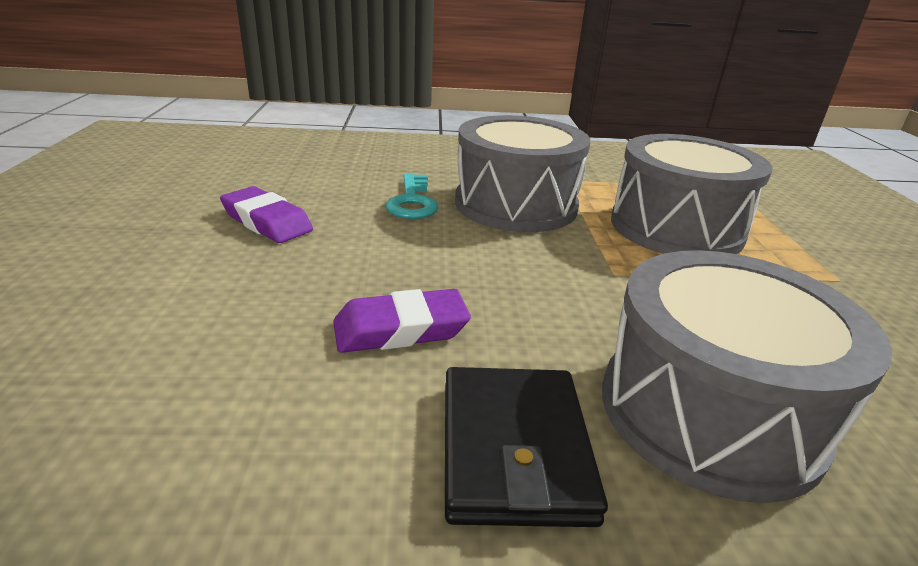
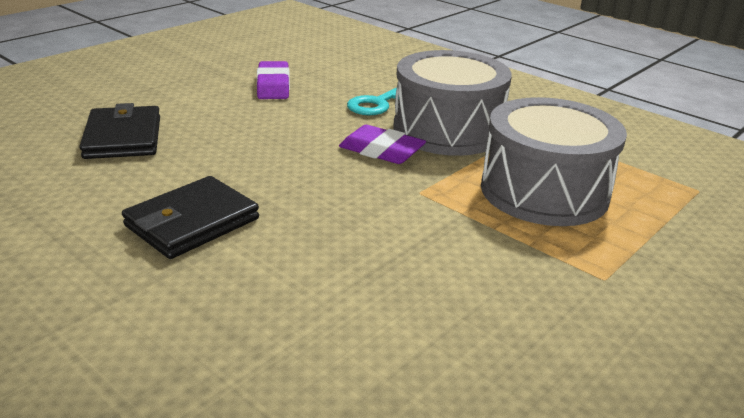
camera: 45 degrees right, 0 degrees up
purple eraser [333,289,471,353] -> purple eraser moved to [339,125,426,164]
grey drum [602,250,892,503] -> none
none -> black wallet [80,103,160,159]

